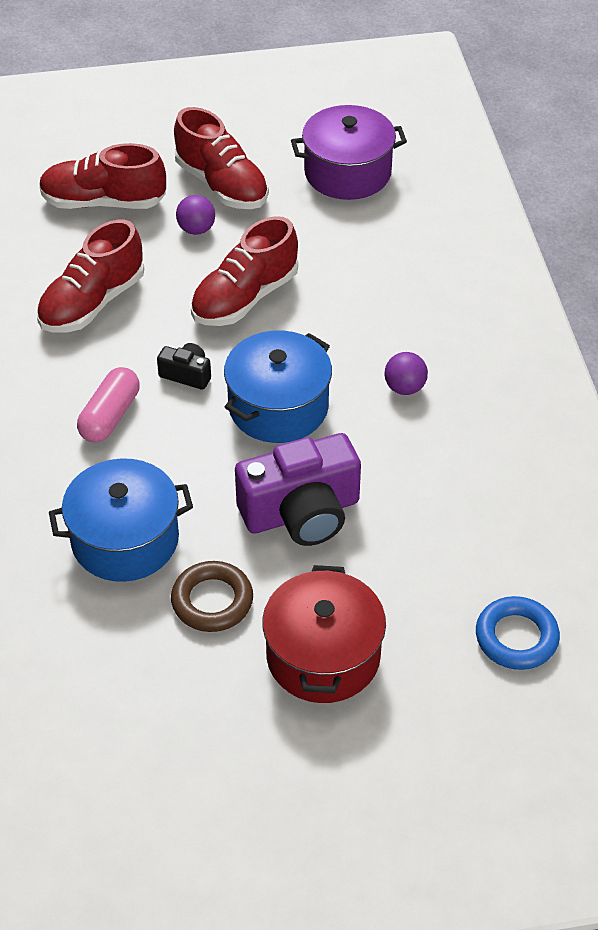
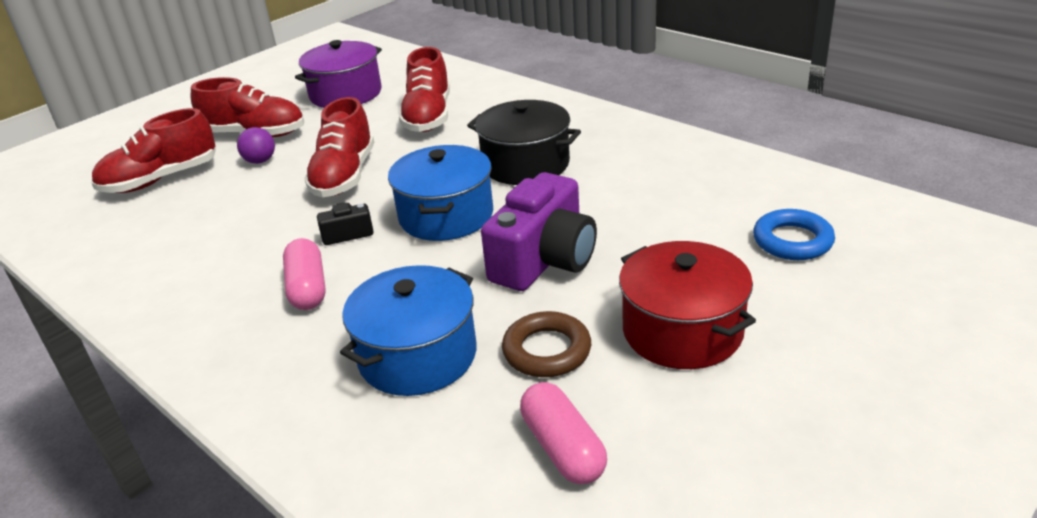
camera: 35 degrees left, 15 degrees down
red shoe [37,220,144,332] -> red shoe moved to [399,47,450,132]
purple ball [385,352,428,395] -> black pot [467,100,581,185]
none -> pink capsule [520,382,607,484]

